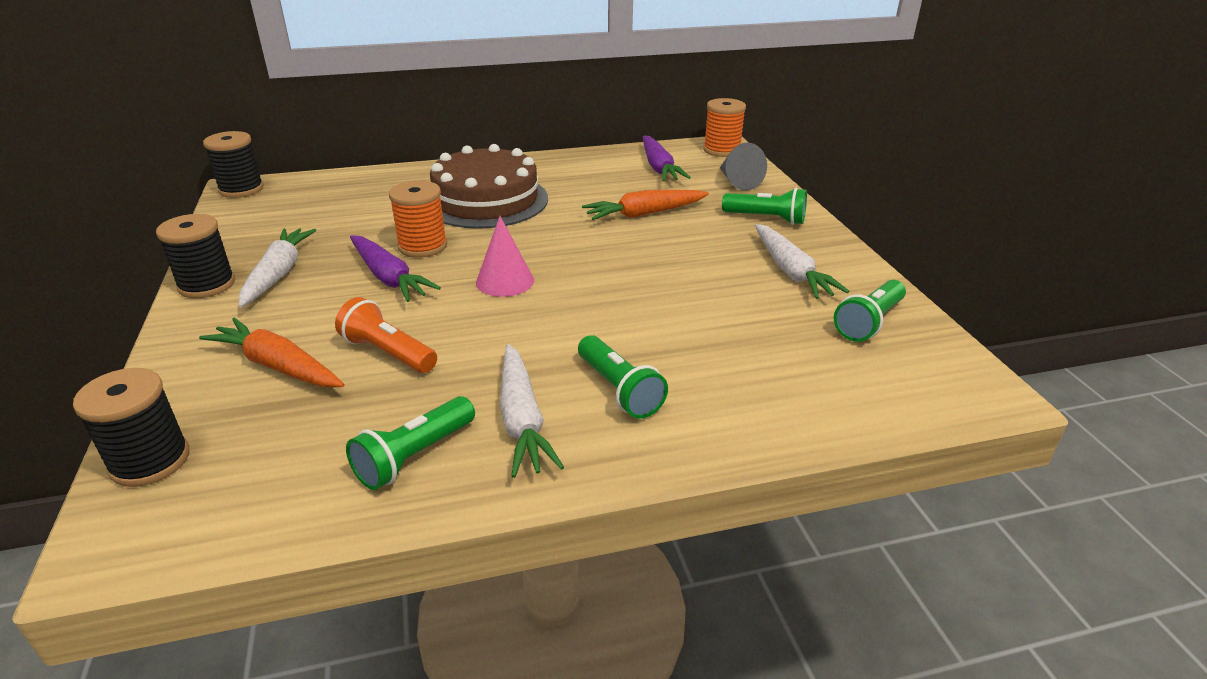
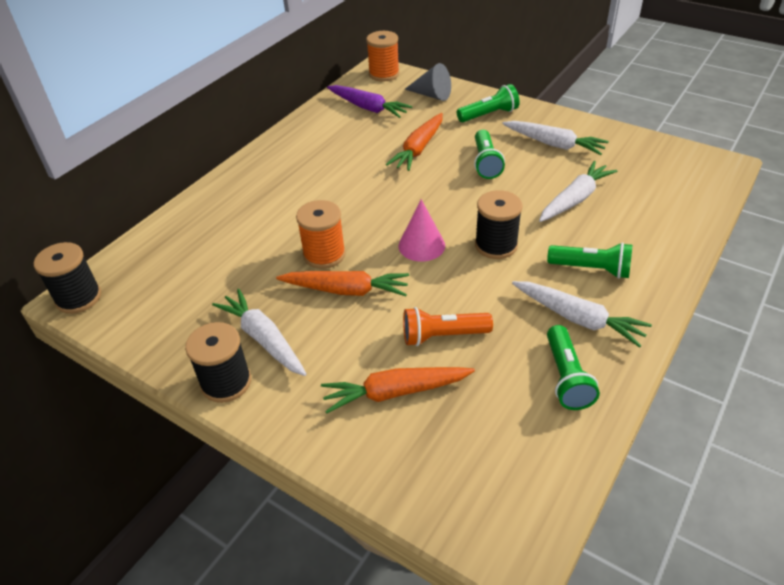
camera: 40 degrees left, 10 degrees up
black spool [73,368,190,487] -> black spool moved to [475,190,522,259]
purple carrot [350,235,441,302] -> orange carrot [276,271,409,296]
brown cake [430,144,548,229] -> none
green flashlight [834,280,906,342] -> green flashlight moved to [474,130,505,179]
none -> white carrot [539,161,617,222]

